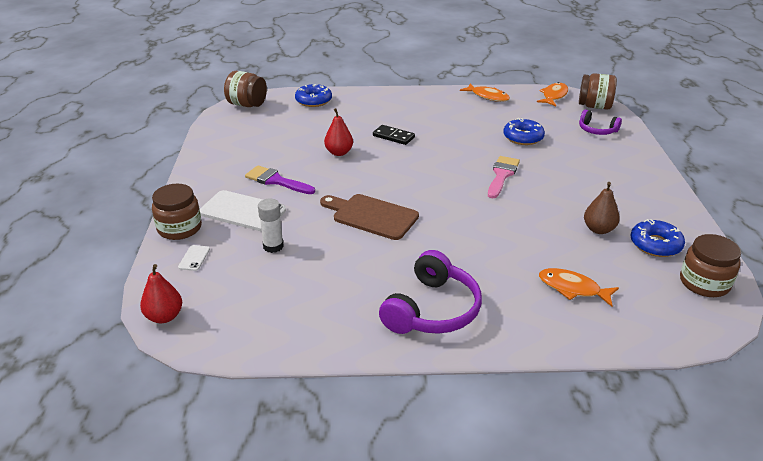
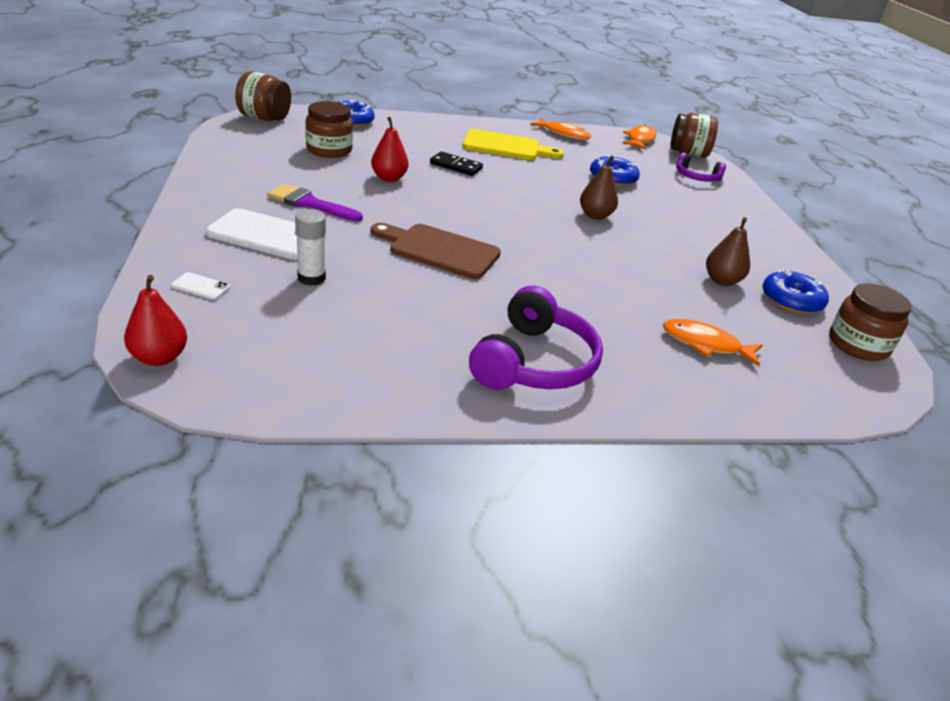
camera: 10 degrees left, 0 degrees up
brown jar [152,184,202,240] -> brown jar moved to [305,101,353,158]
white phone [178,245,210,271] -> white phone turned 75 degrees counterclockwise [171,272,230,300]
pink brush [488,156,520,198] -> brown pear [580,155,618,220]
none -> yellow cutting board [462,129,564,160]

